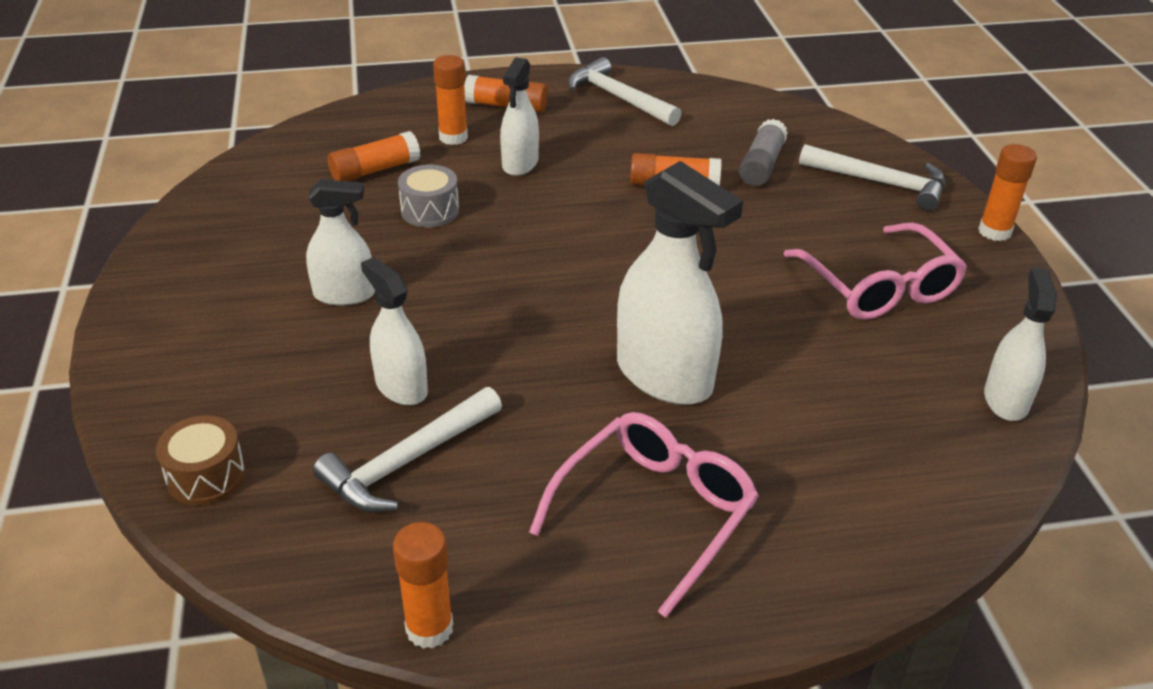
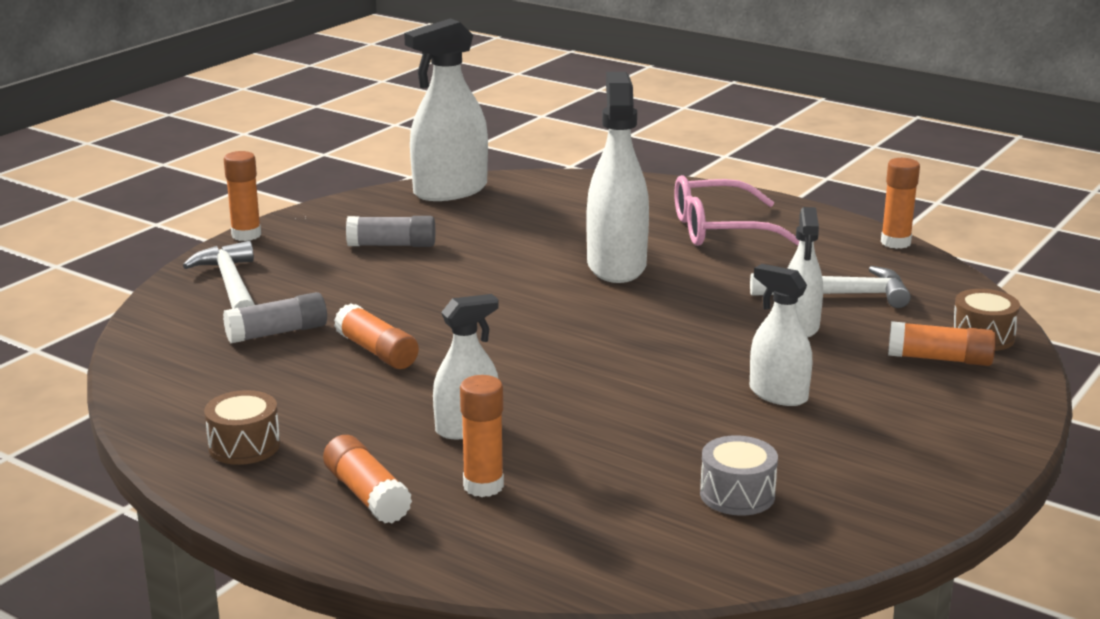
camera: 135 degrees left, 15 degrees down
orange glue stick [328,131,421,181] -> orange glue stick moved to [888,321,996,366]
grey drum [398,165,459,228] -> grey drum moved to [700,435,778,516]
white hammer [568,57,681,126] -> brown drum [204,390,280,465]
pink glasses [784,223,967,320] -> grey glue stick [346,216,435,247]
white spray bottle [984,267,1057,421] -> white spray bottle [404,18,488,201], size x1.68

